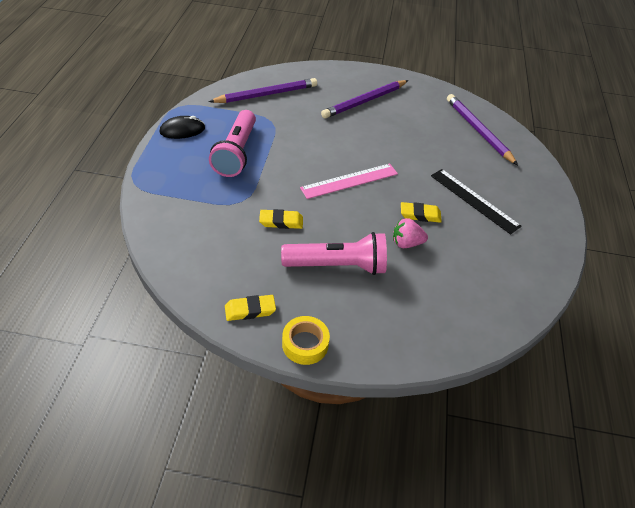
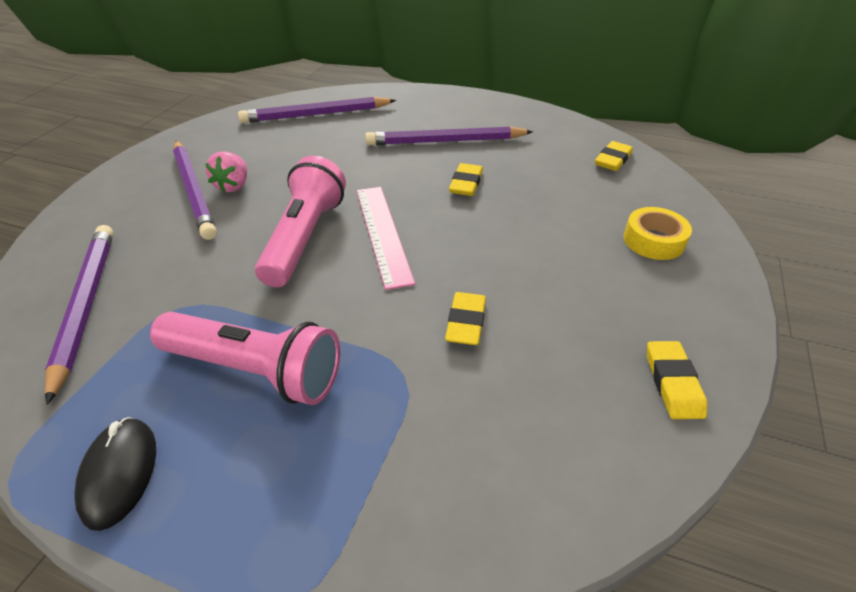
camera: 75 degrees left, 5 degrees down
pink flashlight [281,232,387,275] -> pink flashlight moved to [255,156,346,287]
yellow tape [282,316,330,365] -> yellow tape moved to [624,207,692,260]
pink strawberry [393,218,428,248] -> pink strawberry moved to [206,151,247,192]
black ruler [431,169,522,234] -> purple pencil [365,126,533,145]
none -> yellow eraser [595,141,633,171]

